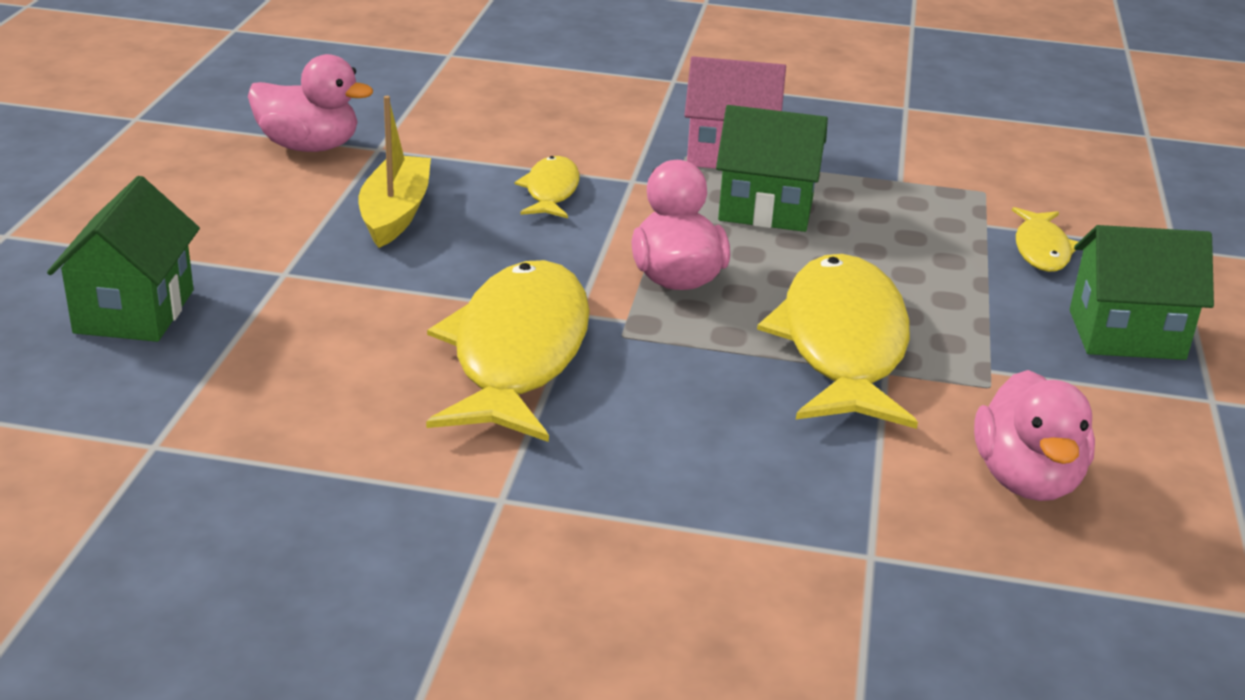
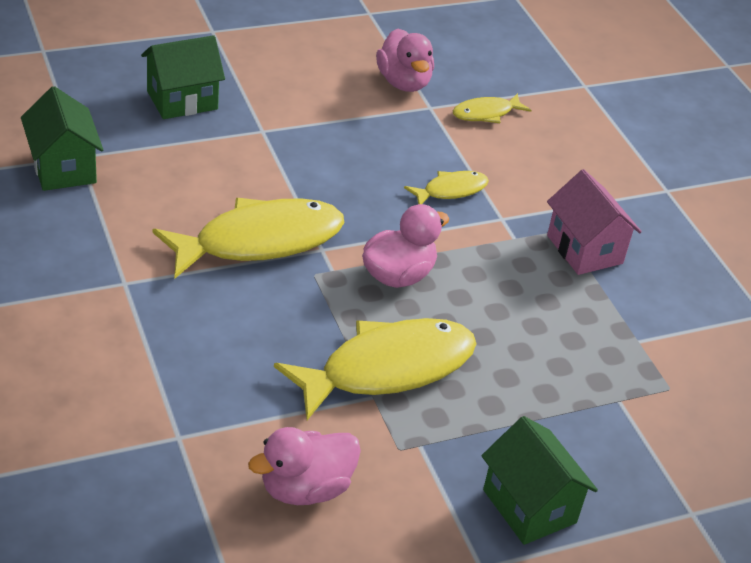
camera: 55 degrees right, 10 degrees up
yellow boat [359,96,431,248] -> none
green house [716,105,828,232] -> green house moved to [21,86,103,191]
yellow fish [1012,207,1078,272] -> yellow fish moved to [453,93,531,123]

